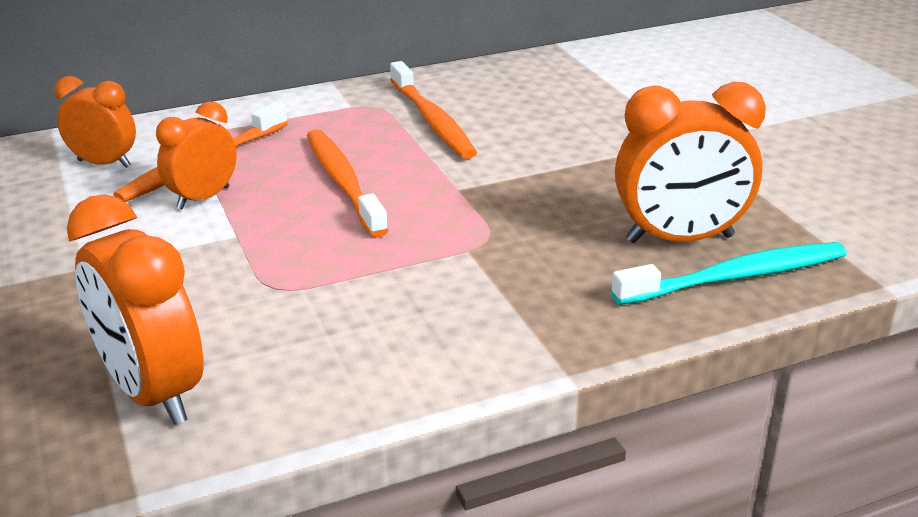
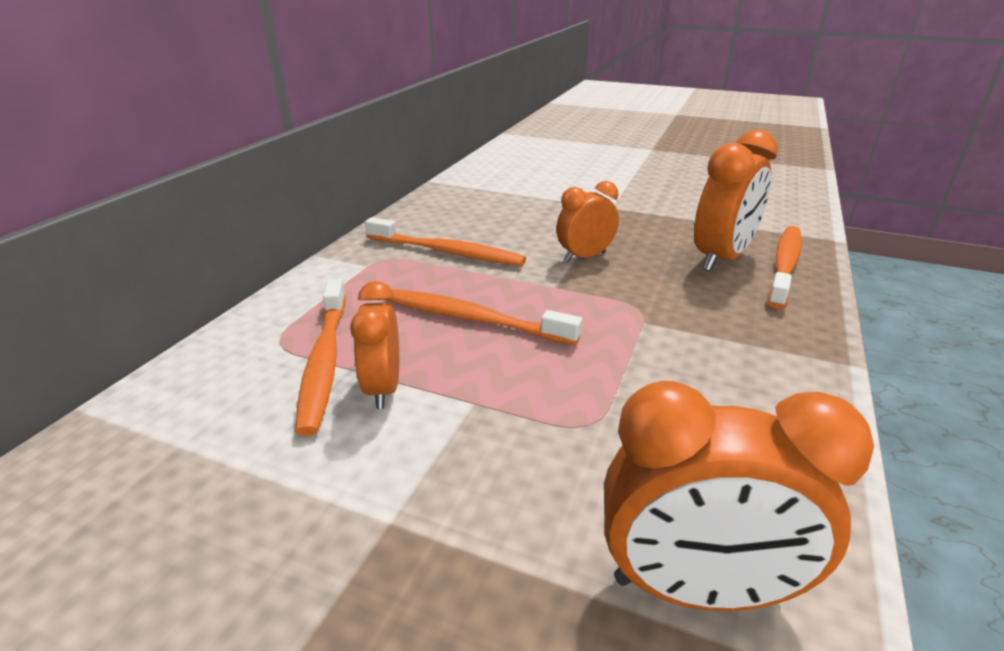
camera: 45 degrees left, 0 degrees up
orange clock [54,76,136,168] -> orange clock moved to [556,181,619,262]
turquoise toothbrush [611,242,847,305] -> orange toothbrush [768,226,802,309]

